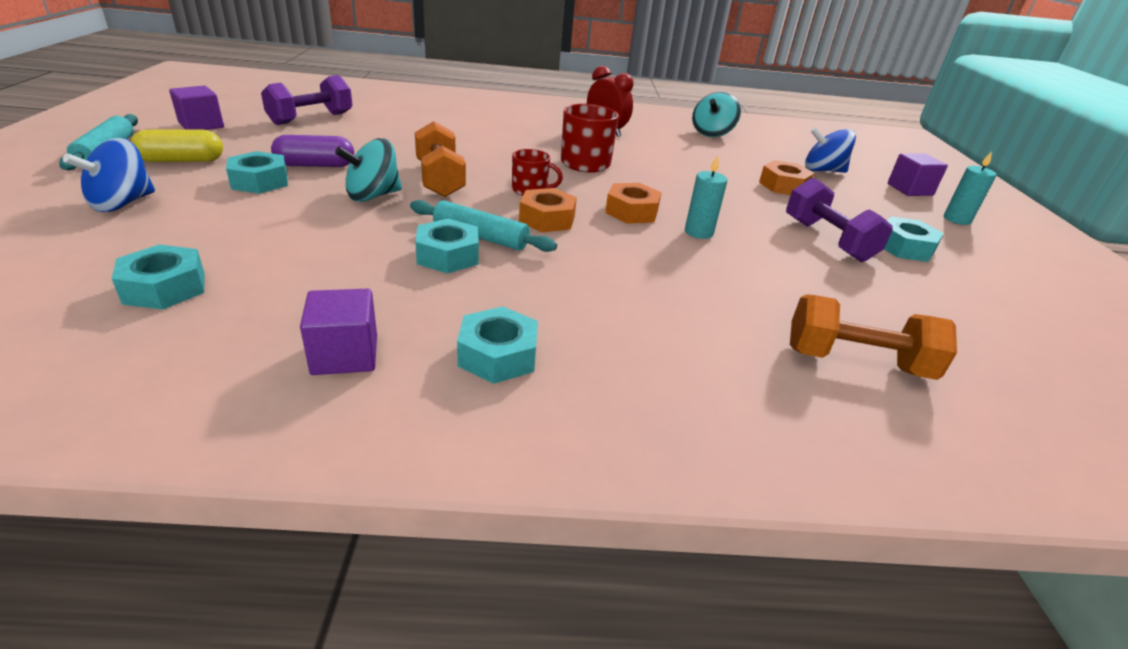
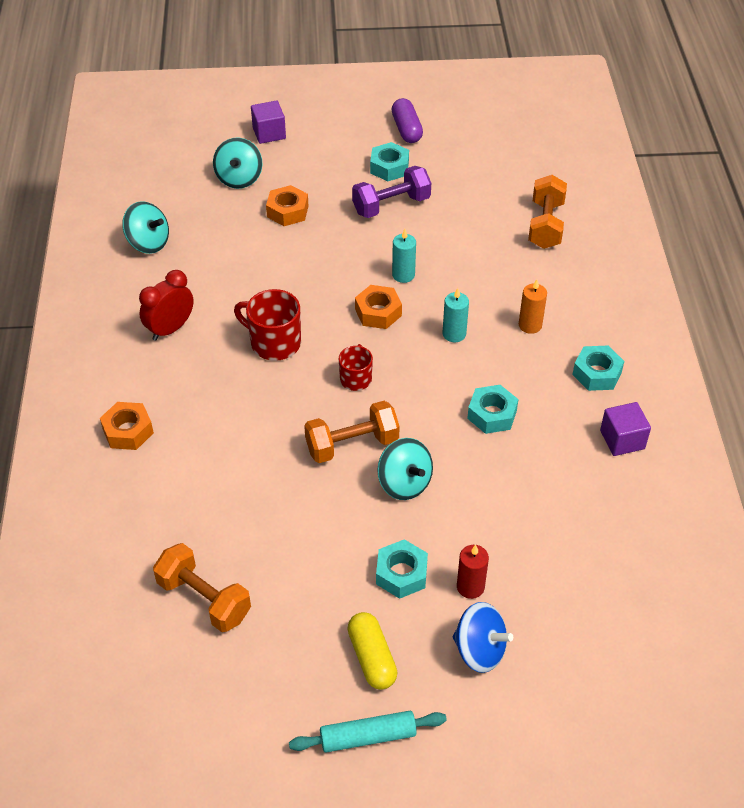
camera: 90 degrees left, 15 degrees up
turquoise nut [112,244,205,310] -> none
purple cube [169,86,224,130] -> none
purple dumbbell [261,75,353,125] -> orange dumbbell [153,543,251,632]
purple capsule [271,135,354,167] -> purple capsule moved to [392,98,423,143]
turquoise rolling pin [410,200,557,252] -> none
orange nut [519,188,577,232] -> orange nut moved to [100,402,154,450]
blue spinning top [805,127,856,173] -> turquoise spinning top [213,137,263,189]
turquoise candle [944,151,997,225] -> turquoise candle moved to [443,288,469,342]
none -> red candle [457,545,489,599]
none -> orange candle [519,279,547,334]

